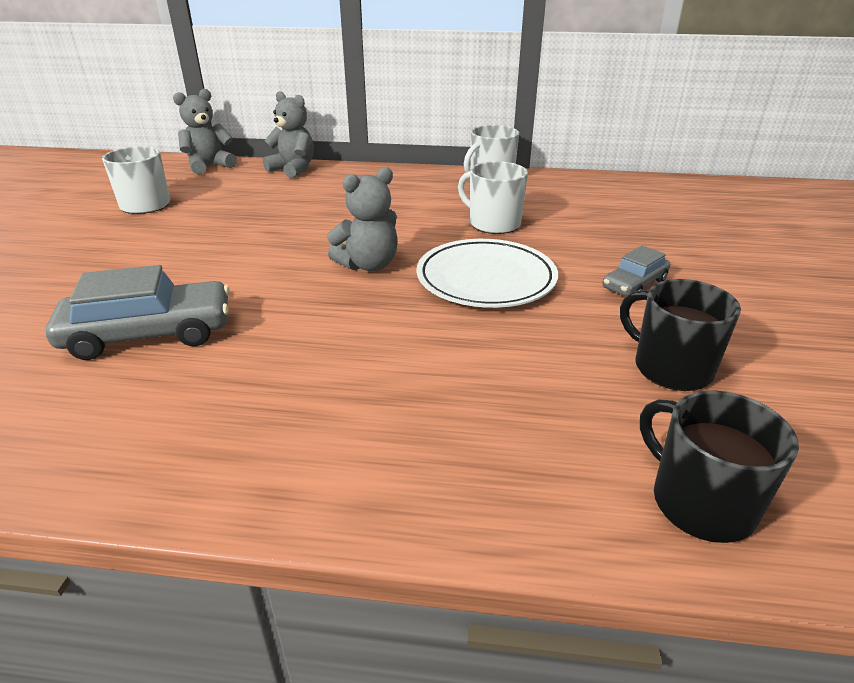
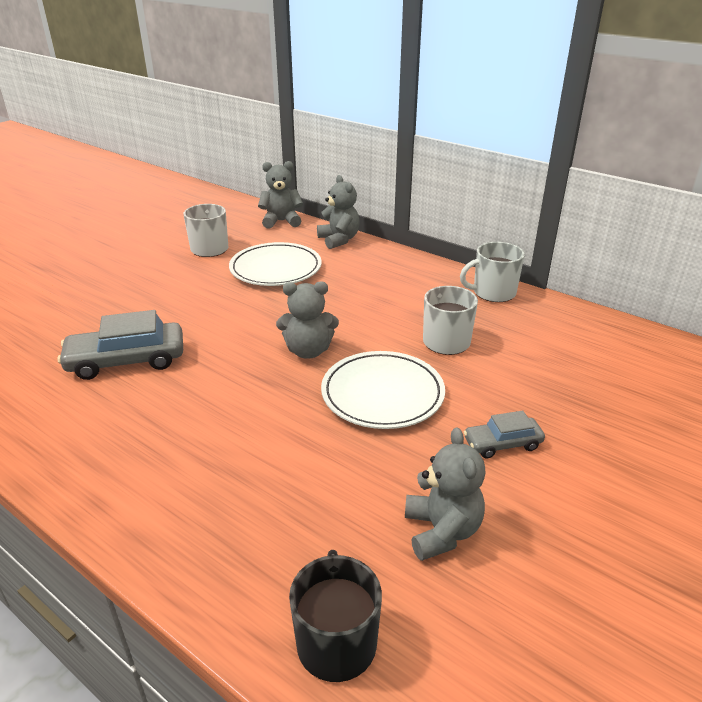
camera: 30 degrees right, 0 degrees up
grey car [46,265,230,360] -> grey car turned 150 degrees clockwise [58,310,183,380]
black mug [620,279,741,391] -> grey teddy bear [405,427,486,561]
none -> white plate [229,242,322,286]

